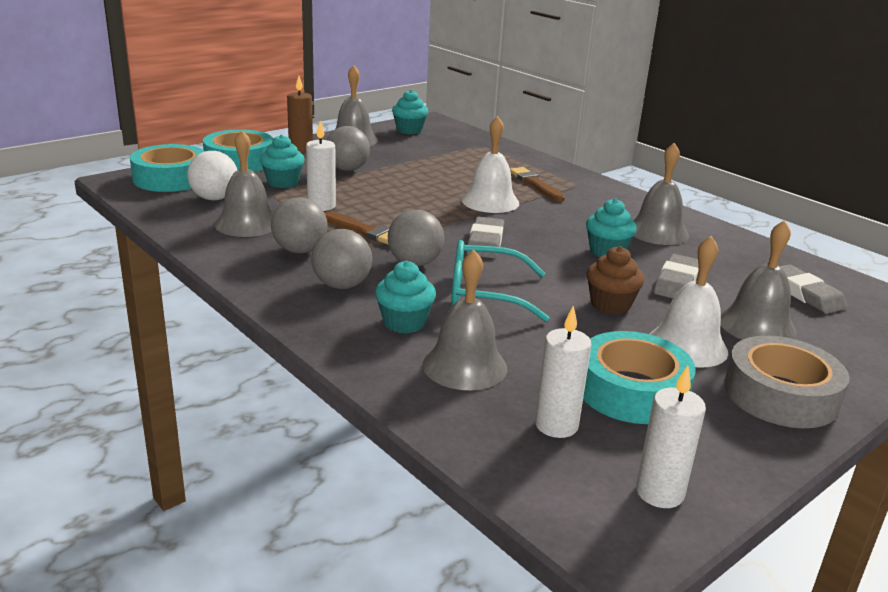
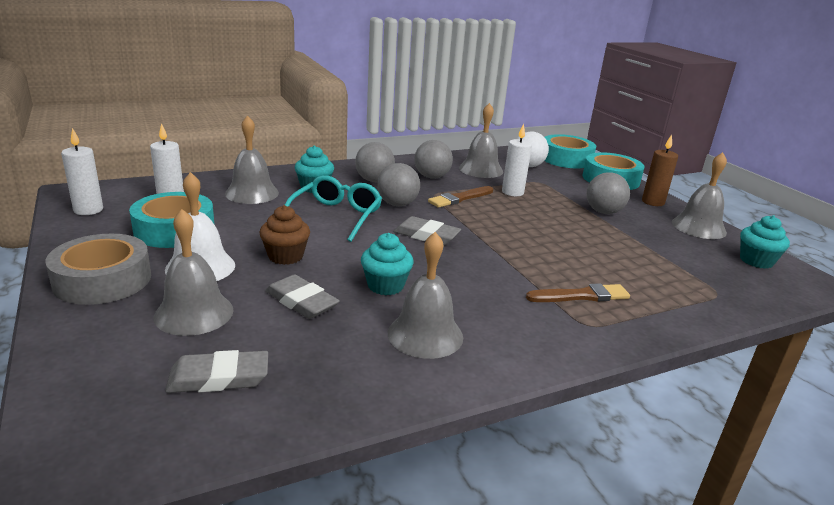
camera: 105 degrees right, 0 degrees up
turquoise cupcake [260,135,305,188] -> none
white bell [462,116,519,213] -> none

